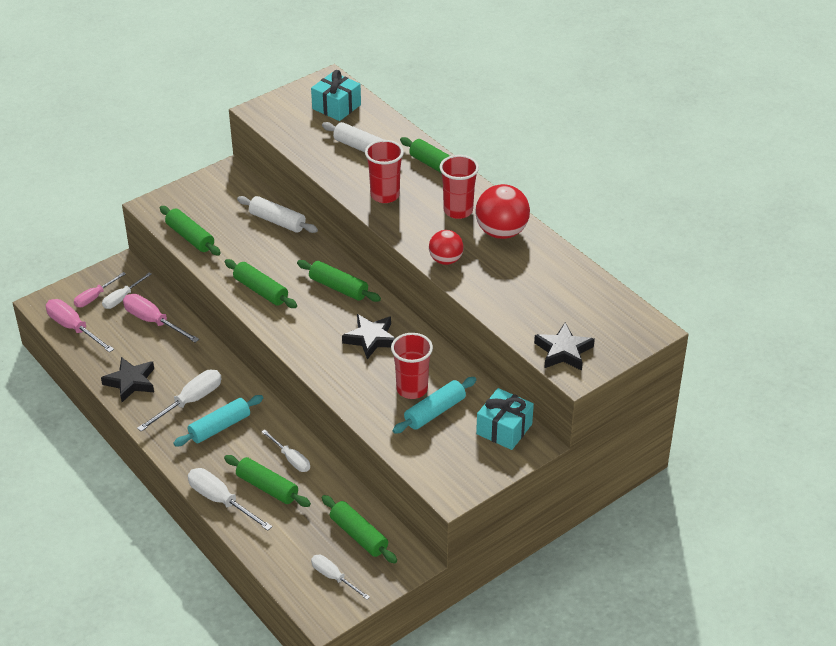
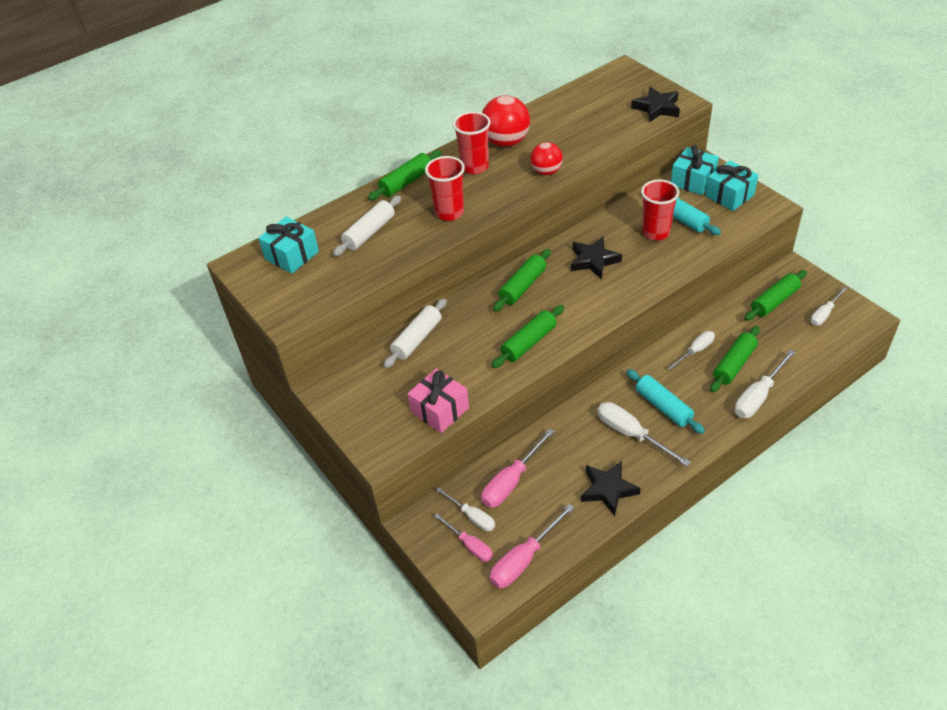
camera: 85 degrees left, 5 degrees up
green rolling pin [160,206,221,256] -> pink gift [408,369,469,433]
none -> turquoise gift [705,160,759,211]

